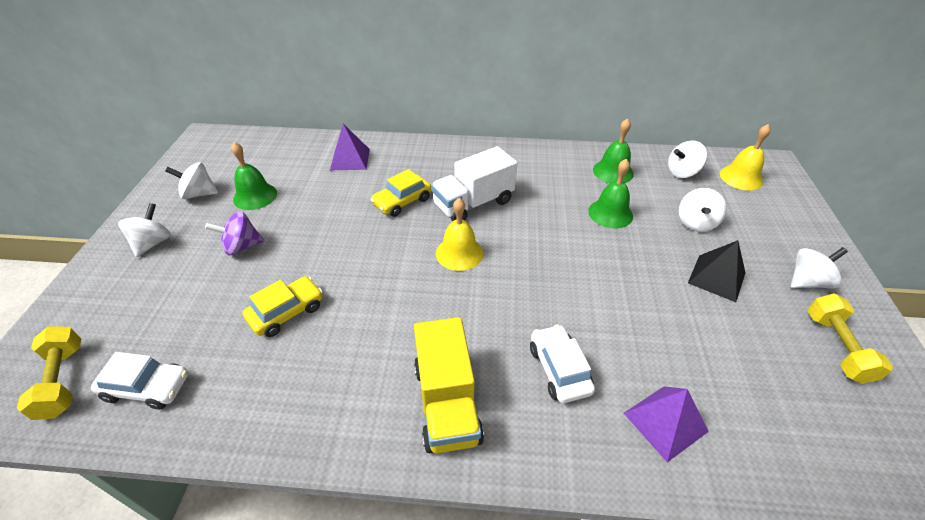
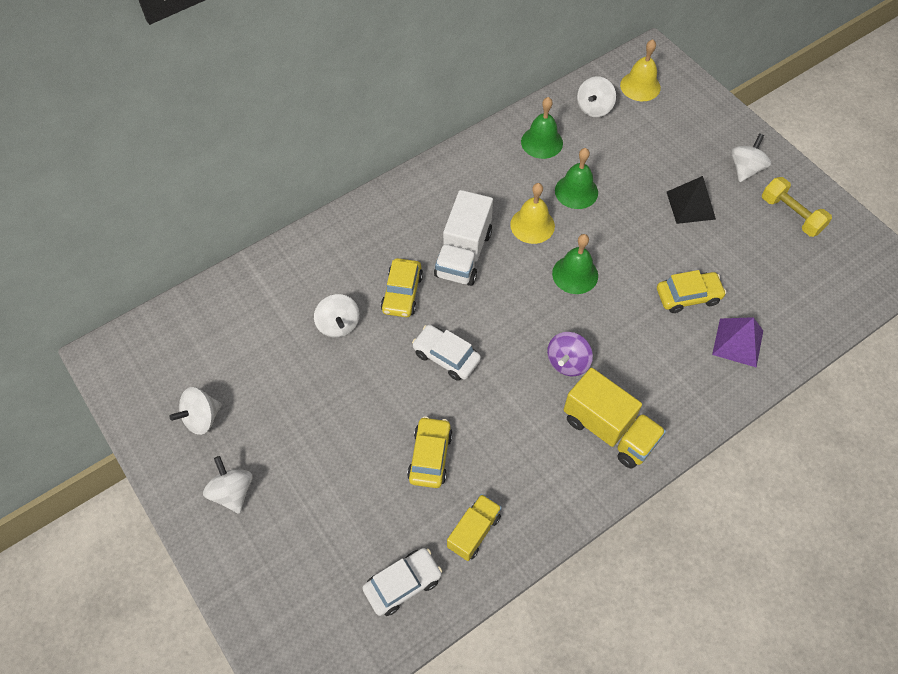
camera: 40 degrees left, 15 degrees up
yellow dumbbell [17,326,81,420] -> none
purple spinning top [205,211,264,255] -> purple spinning top moved to [547,332,593,376]
green bell [231,142,277,210] -> green bell moved to [552,234,598,294]
purple pyramid [330,124,370,170] -> none
yellow bell [436,198,483,271] -> yellow bell moved to [510,183,555,244]
white car [530,324,595,403] -> white car moved to [412,325,481,381]
white spinning top [679,188,727,232] -> white spinning top moved to [314,294,360,337]
none -> yellow truck [447,494,502,561]
none -> yellow car [657,270,726,313]

